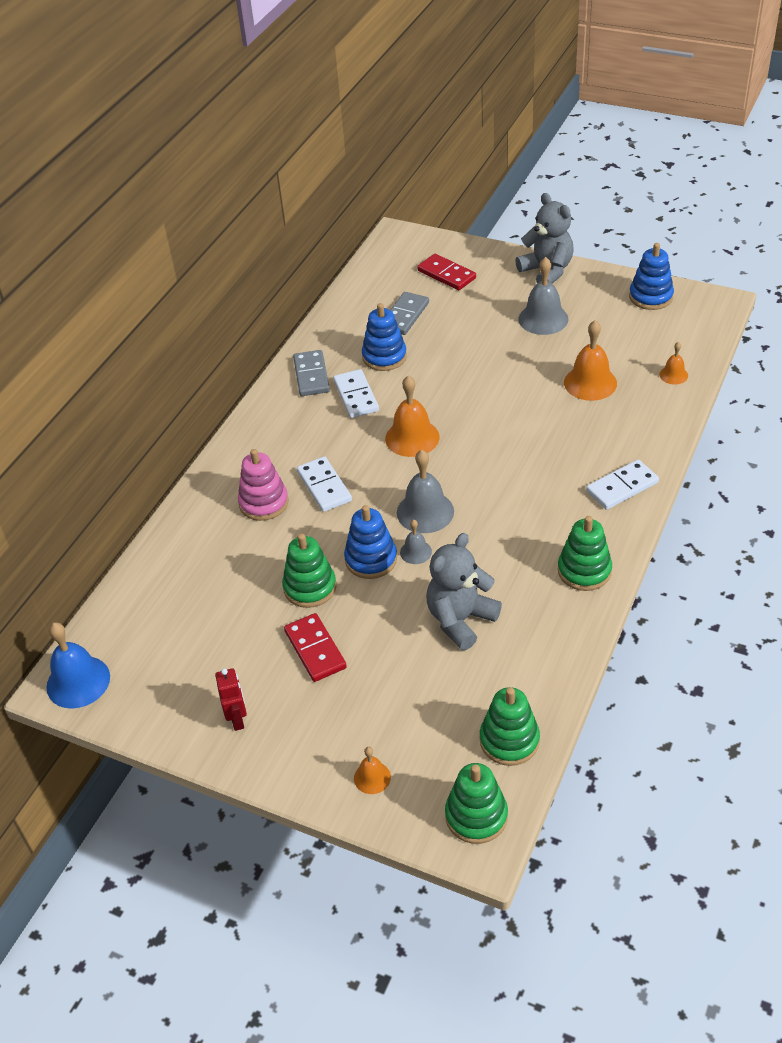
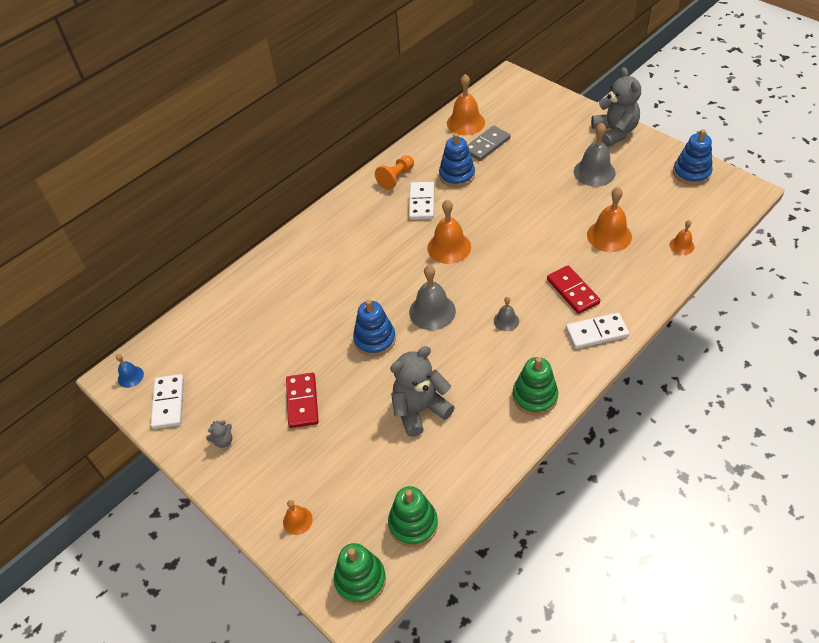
camera: 20 degrees right, 5 degrees up
blue bell [46,622,110,709] -> blue bell [116,354,144,388], size x0.54
red robot [215,668,247,731] -> grey teddy bear [206,421,232,448]
pink stacking toy [238,449,289,521] -> none
green stacking toy [282,534,336,608] -> none
grey domino [293,350,330,396] -> orange pawn [375,155,414,190]
white domino [297,456,352,512] -> white domino moved to [151,374,184,429]
grey bell [400,520,432,564] -> grey bell moved to [494,297,519,331]
red domino [417,254,476,290] -> red domino moved to [547,266,600,314]
none -> orange bell [447,74,485,135]

